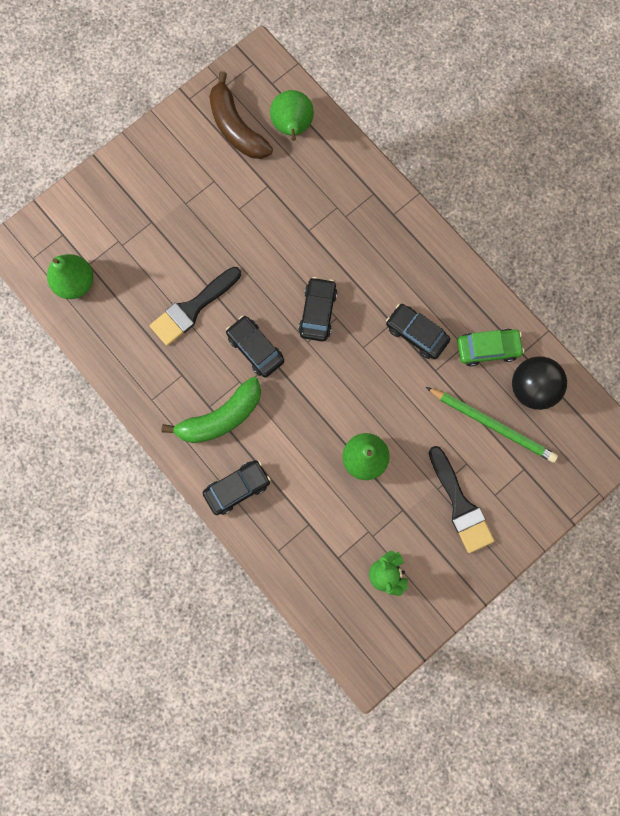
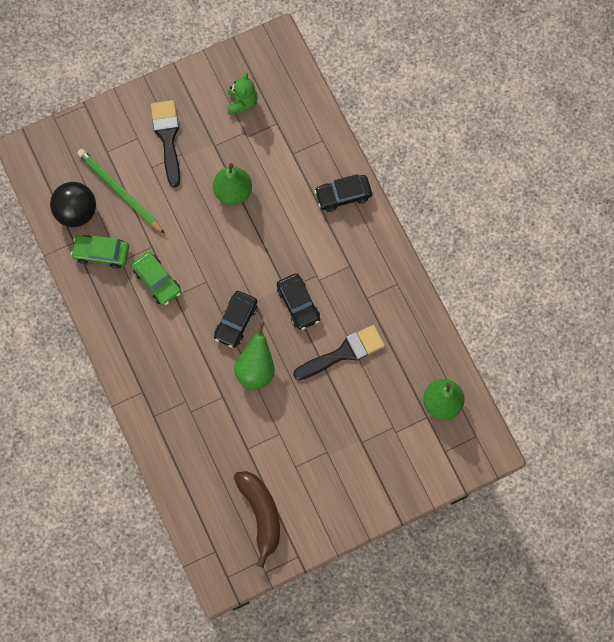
camera: 165 degrees left, 5 degrees down
green banana [162,377,261,443] -> none
green pear [270,90,314,141] -> green pear moved to [234,322,275,390]
black car [386,304,450,359] -> green car [132,252,181,306]

